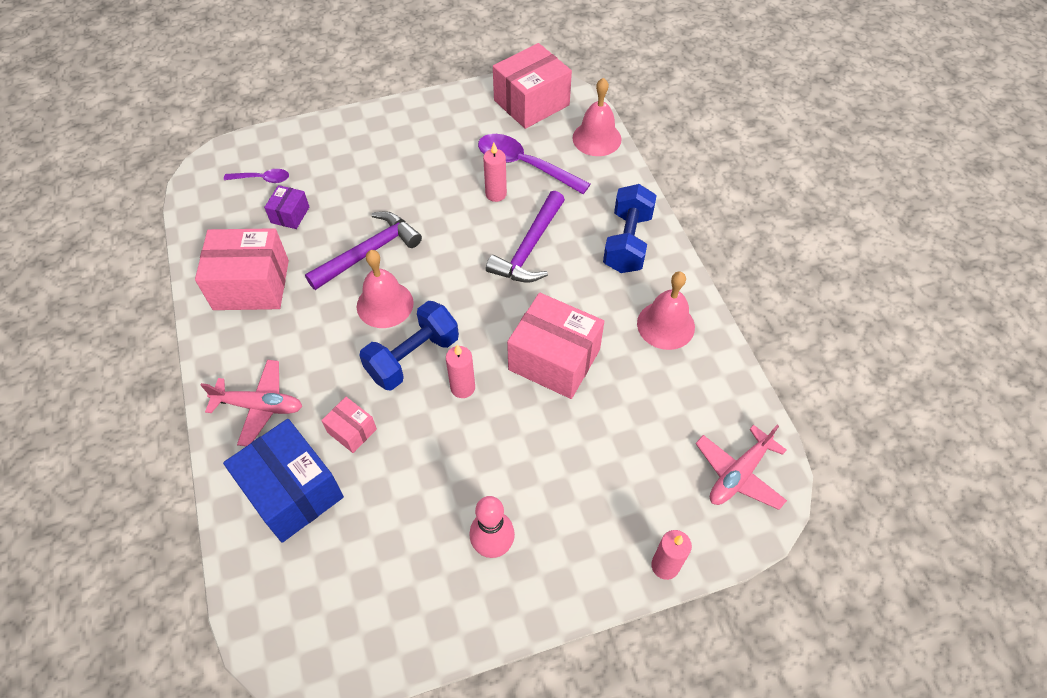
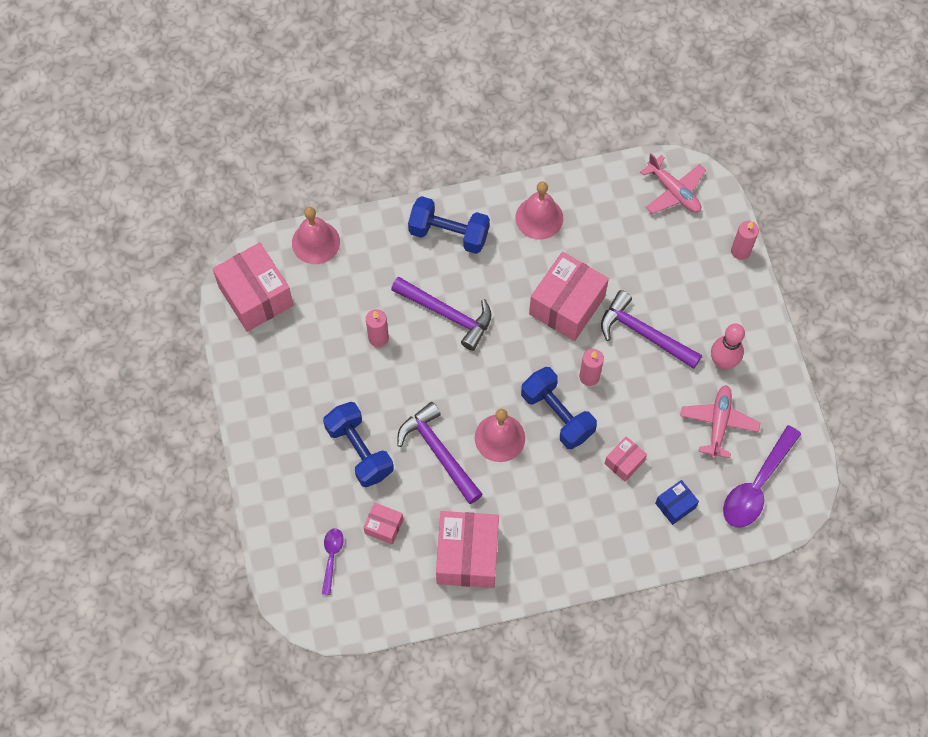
camera: 85 degrees left, 10 degrees up
pink plane [200,360,302,446] -> pink plane moved to [680,385,760,459]
blue box [223,419,344,543] -> blue box [655,480,699,525], size x0.49
purple box [264,185,309,229] -> pink box [363,502,403,545]
purple spoon [478,134,590,194] -> purple spoon moved to [723,425,801,527]
none -> blue dumbbell [323,402,394,487]
none -> purple hammer [601,290,702,369]

